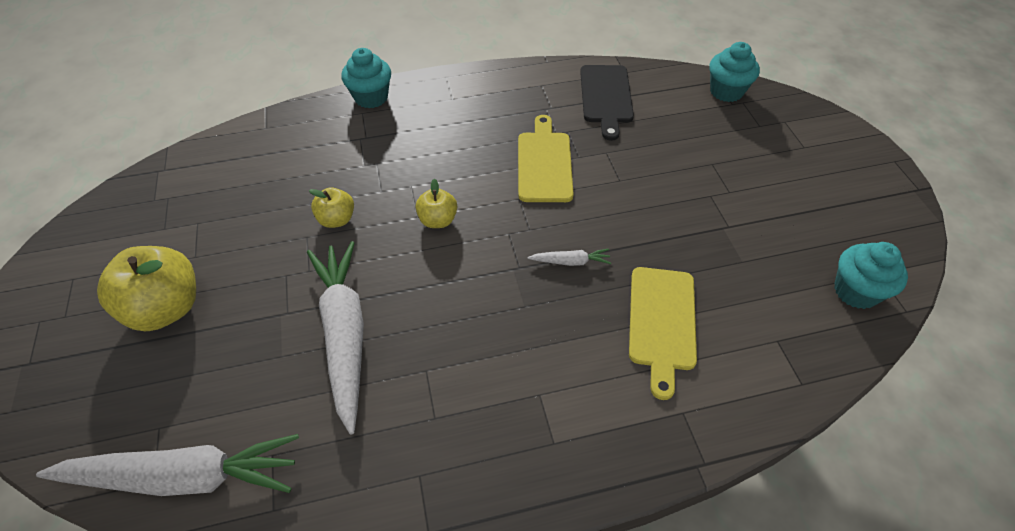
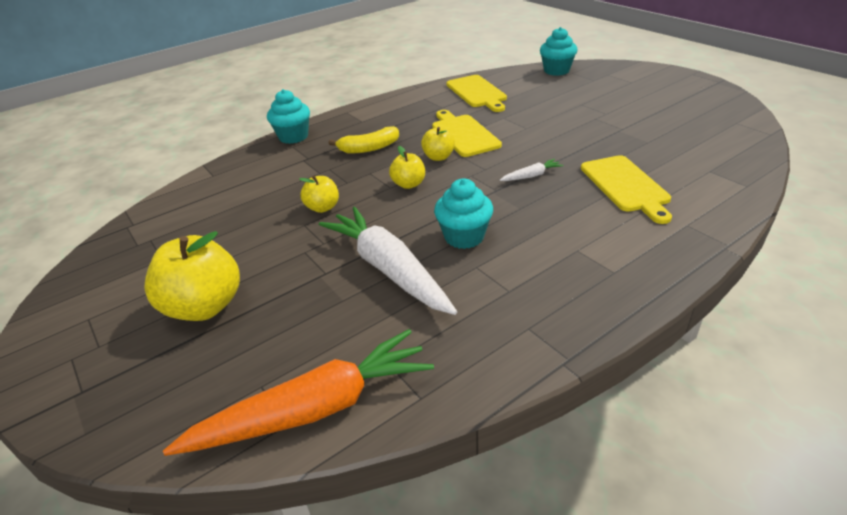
camera: 20 degrees left, 15 degrees down
white carrot [36,434,299,496] -> orange carrot [163,329,434,456]
black cutting board [580,65,634,141] -> yellow cutting board [446,75,507,112]
turquoise cupcake [834,242,908,309] -> turquoise cupcake moved to [434,178,493,249]
none -> yellow banana [328,126,399,153]
none -> yellow apple [421,127,455,161]

